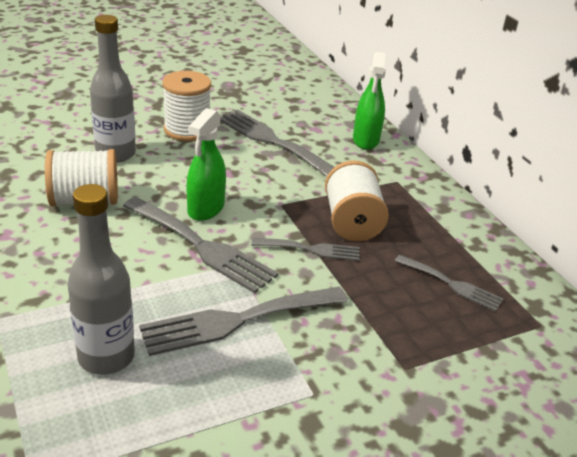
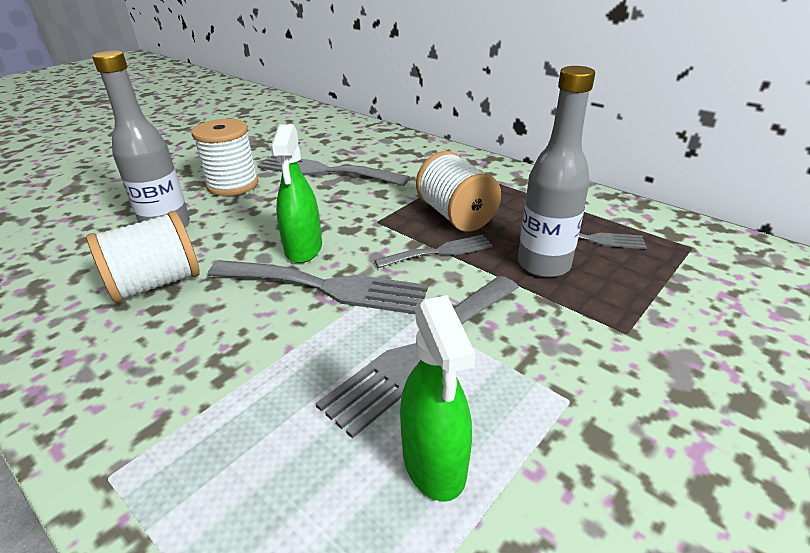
camera: 20 degrees left, 0 degrees up
grey bottle [67,184,135,375] -> grey bottle moved to [518,66,595,278]
green spray bottle [353,52,386,150] -> green spray bottle moved to [400,295,476,502]

